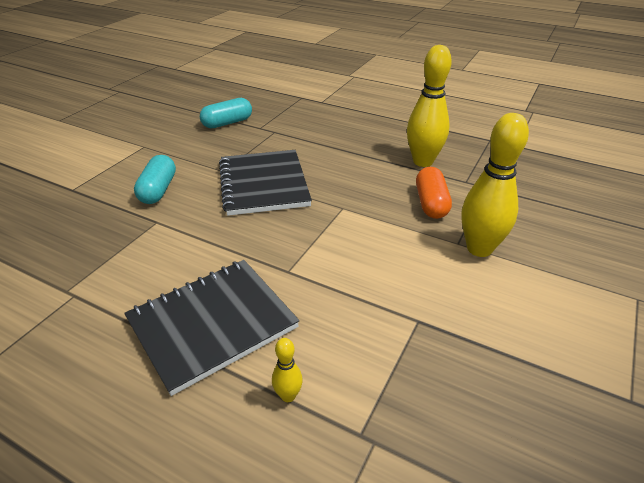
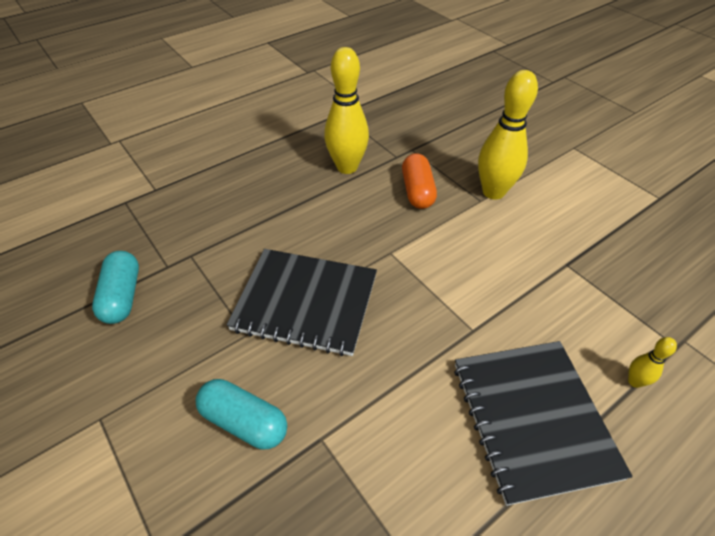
camera: 65 degrees left, 10 degrees up
orange capsule [416,167,452,219] -> orange capsule turned 60 degrees clockwise [402,153,437,209]

